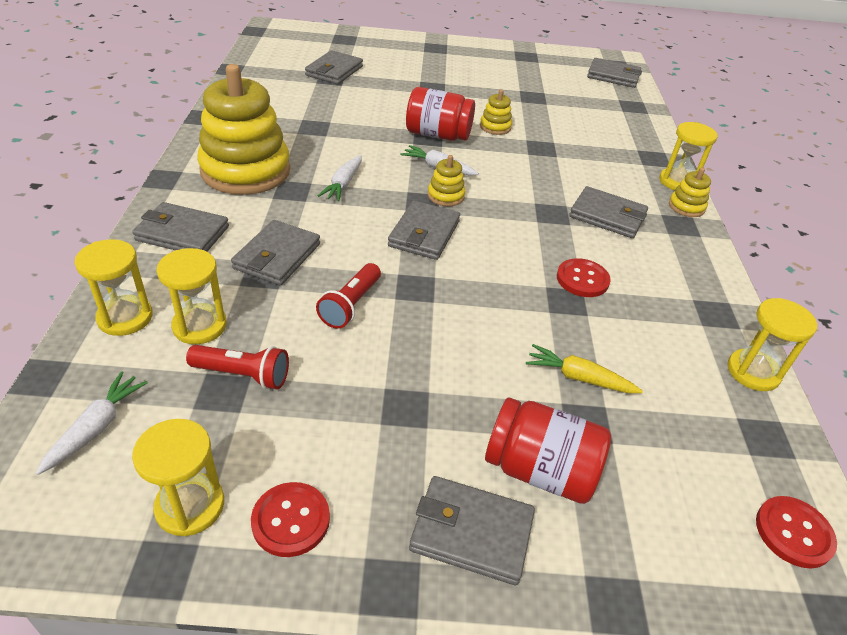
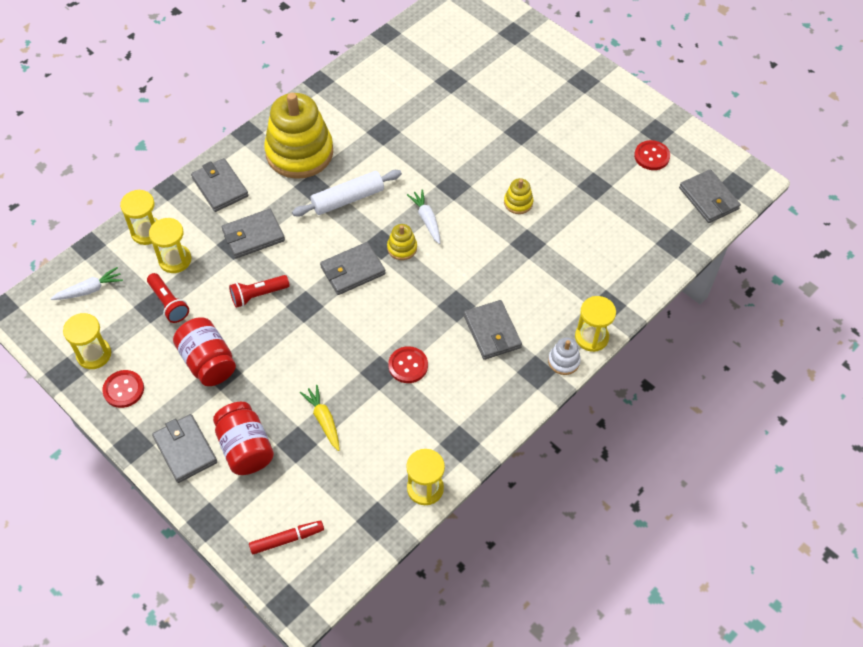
camera: 45 degrees right, 15 degrees up
grey wallet [305,50,363,84] -> none
white carrot [318,155,362,202] -> white rolling pin [292,170,402,217]
red jar [406,87,475,141] -> red jar moved to [173,317,236,386]
yellow stacking toy [669,168,711,217] -> white stacking toy [548,338,581,375]
red button [756,496,837,568] -> red button moved to [634,140,670,170]
none -> red marker [249,521,324,554]

